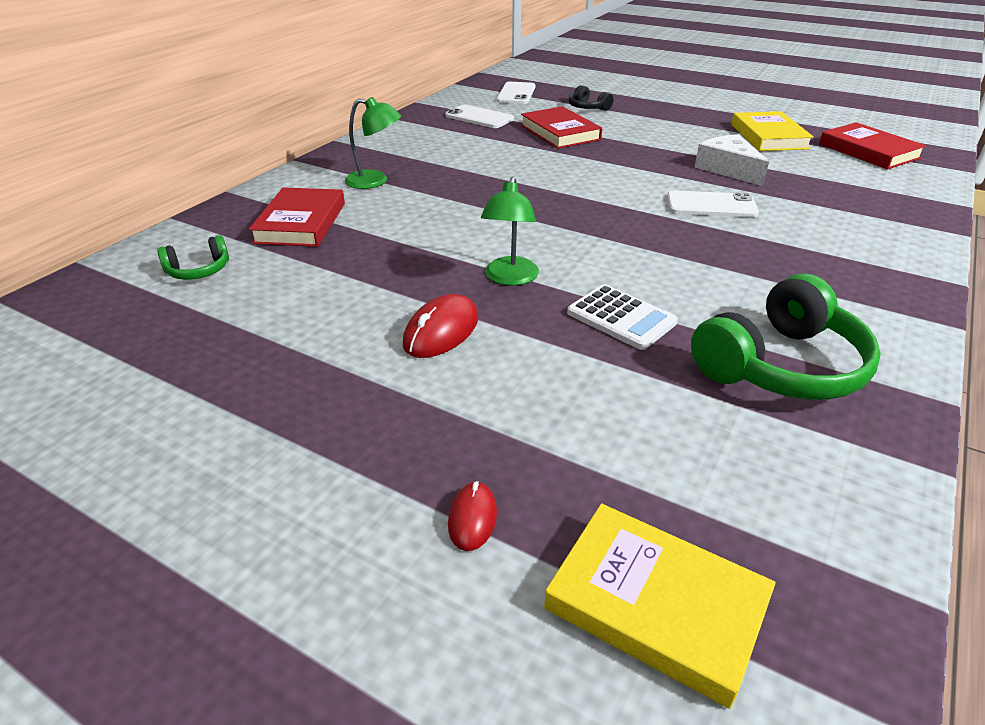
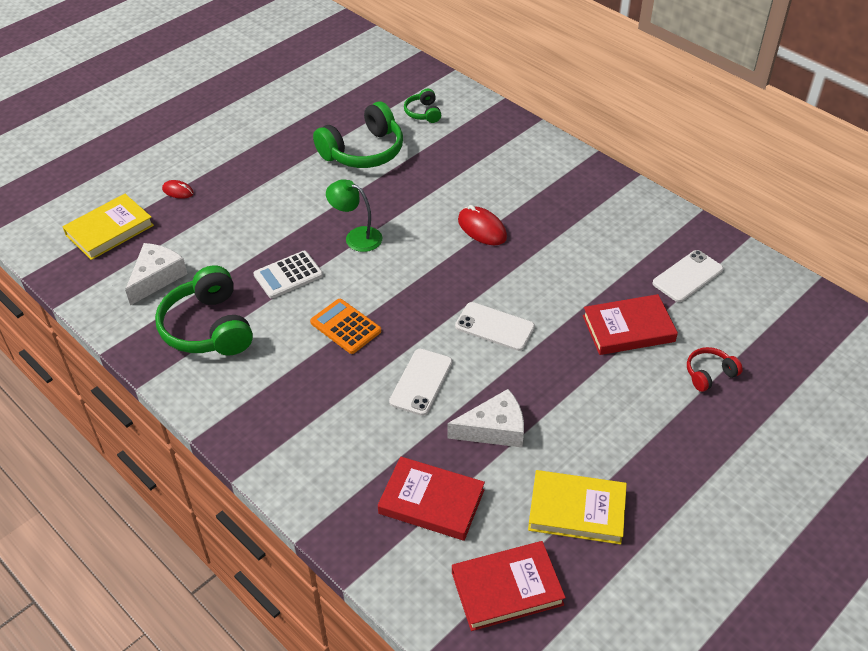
camera: 105 degrees right, 10 degrees up
red book [249,187,345,247] -> red book moved to [378,456,485,541]
green lamp [345,97,401,189] -> none
red mouse [403,294,478,358] -> red mouse moved to [458,205,507,245]
white phone [497,82,536,104] -> white phone moved to [455,302,535,351]
black headphones [569,85,613,111] -> red headphones [687,347,743,392]
none -> white cheese [125,243,188,306]
none -> orange calculator [310,299,381,354]
none -> green headphones [313,101,403,168]

